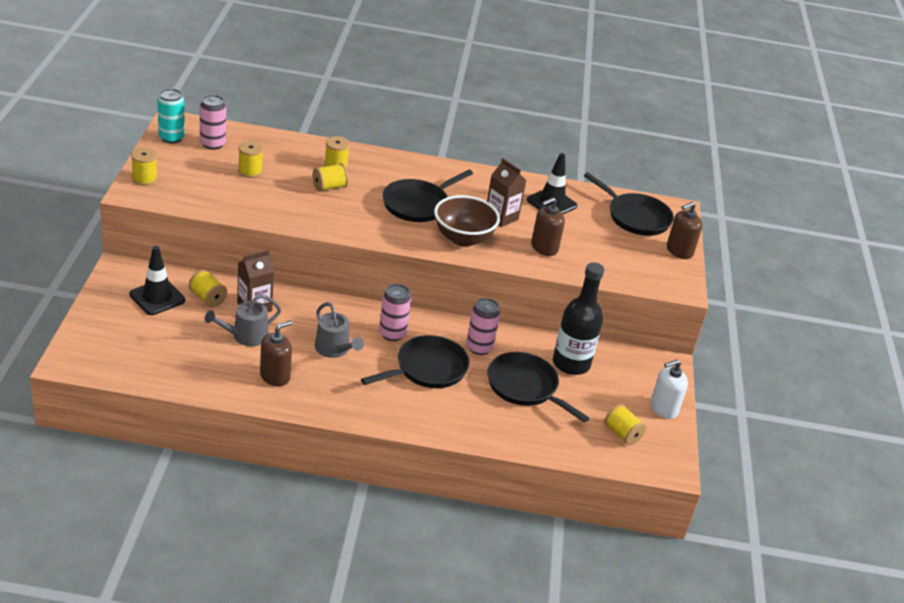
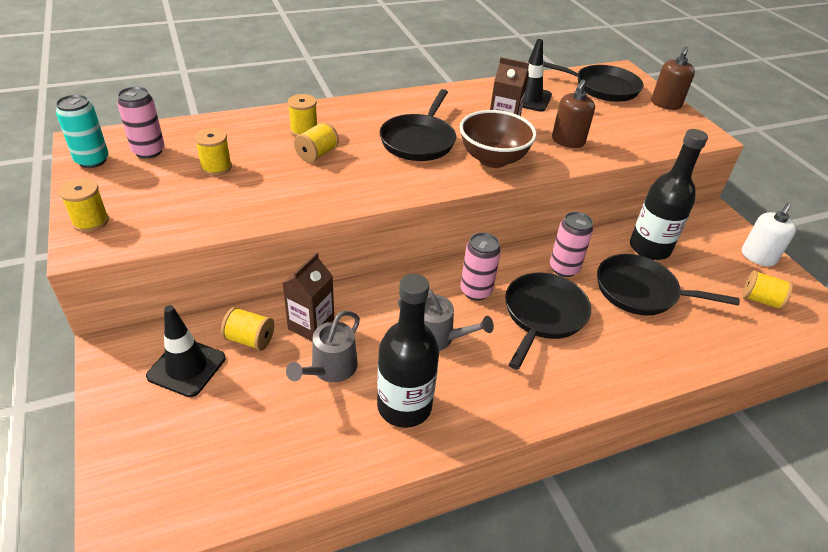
camera: 25 degrees left, 5 degrees up
brown soap dispenser [260,320,292,386] -> black bottle [377,274,439,428]

